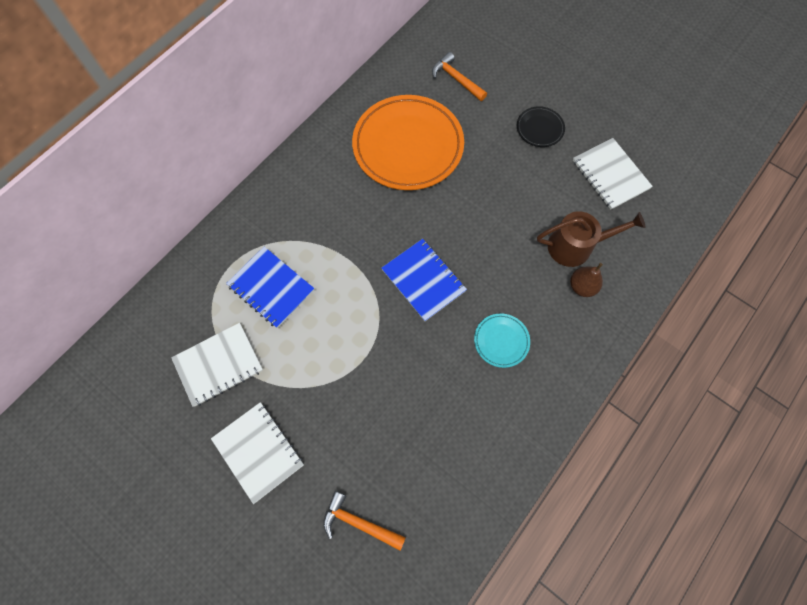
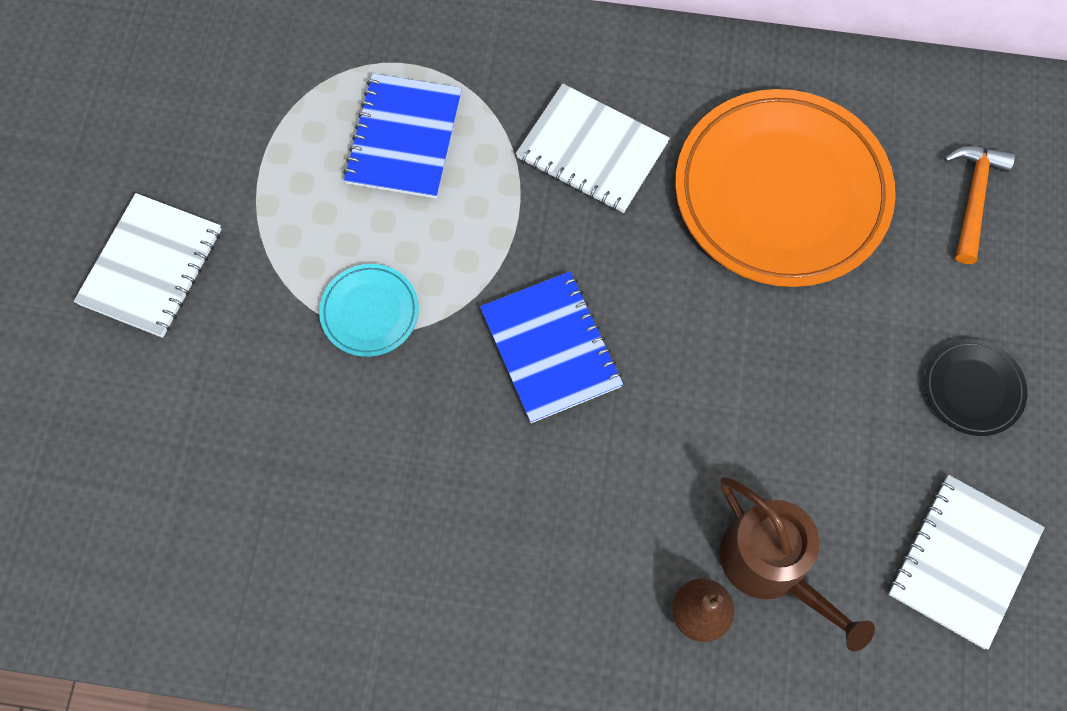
camera: 60 degrees right, 0 degrees up
white notebook [171,323,263,407] -> white notebook moved to [516,83,670,213]
orange hammer [323,491,406,551] -> none
blue notebook [382,239,467,321] -> blue notebook turned 45 degrees counterclockwise [480,271,623,423]
turquoise plate [474,313,530,368] -> turquoise plate moved to [319,264,419,357]

